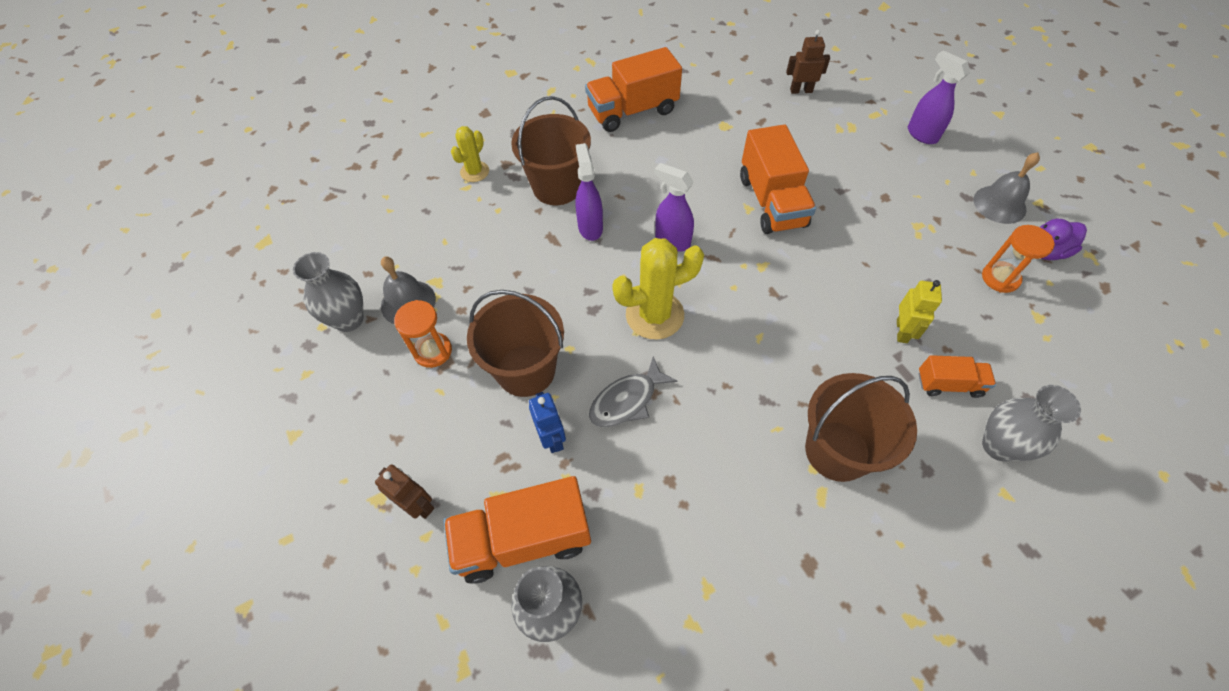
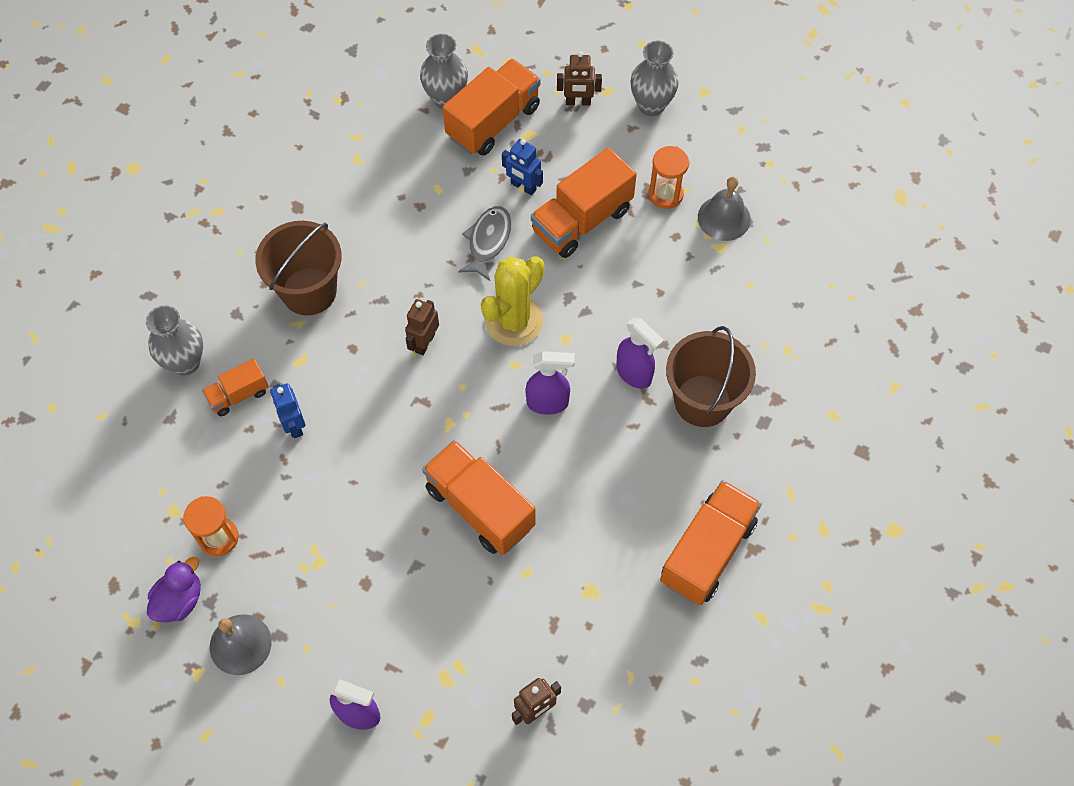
camera: 145 degrees right, 5 degrees up
grey vase [293,252,363,332] -> grey vase moved to [630,41,679,116]
yellow cactus [451,126,489,182] -> none
brown bucket [467,290,564,397] -> orange truck [531,148,637,258]
yellow robot [897,280,942,343] -> blue robot [270,383,305,438]
none -> brown robot [405,299,439,355]

